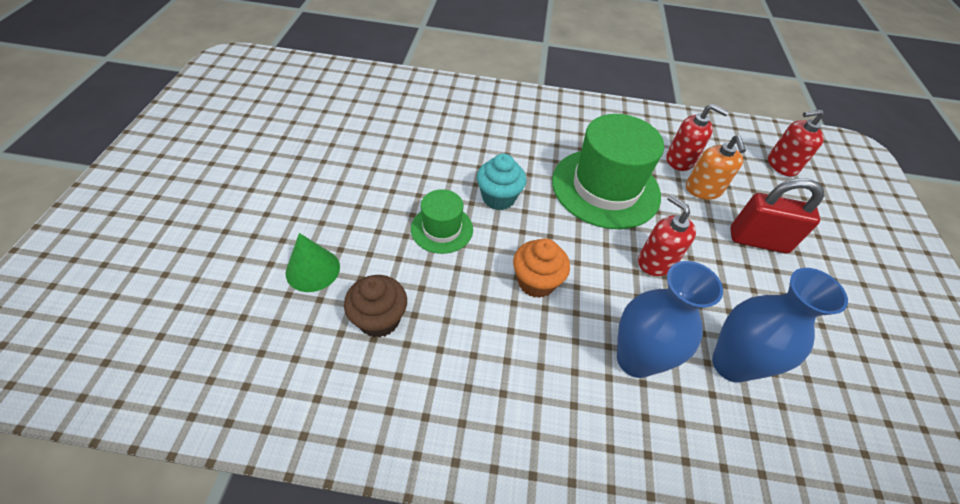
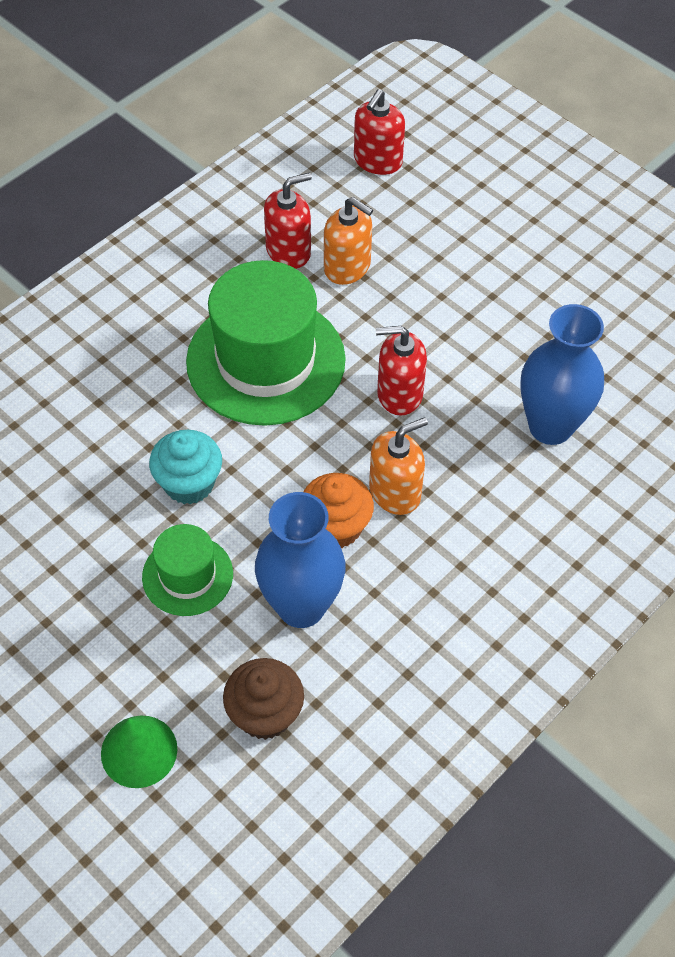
camera: 50 degrees left, 5 degrees up
blue vase [617,261,723,378] -> blue vase moved to [255,492,345,628]
red padlock [730,178,824,254] -> none
none -> orange soap dispenser [369,417,428,515]

